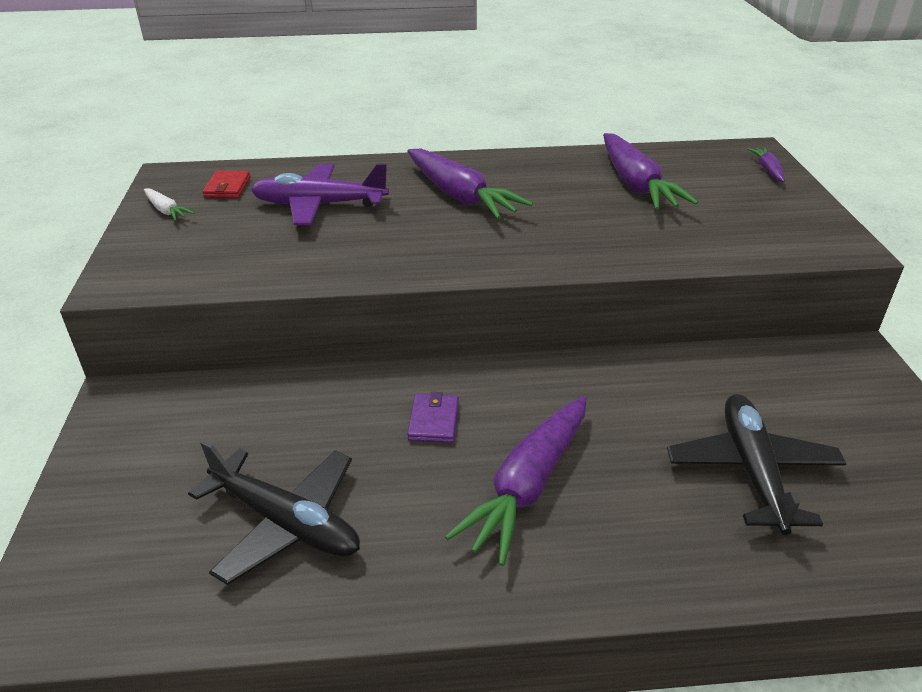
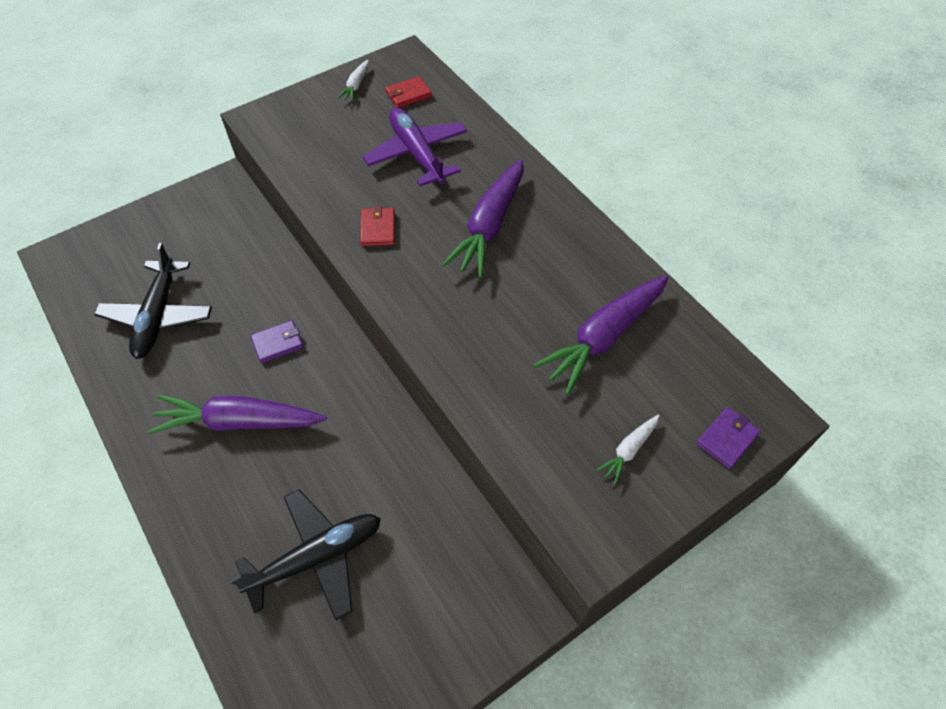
camera: 60 degrees right, 20 degrees up
purple carrot [747,148,785,182] -> purple wallet [696,407,761,469]
none -> red wallet [360,206,395,246]
none -> white carrot [596,414,660,485]

